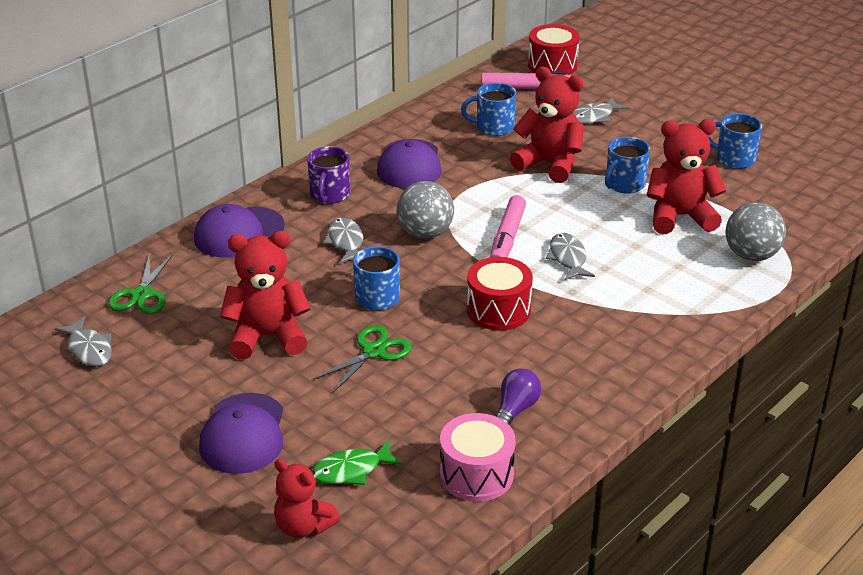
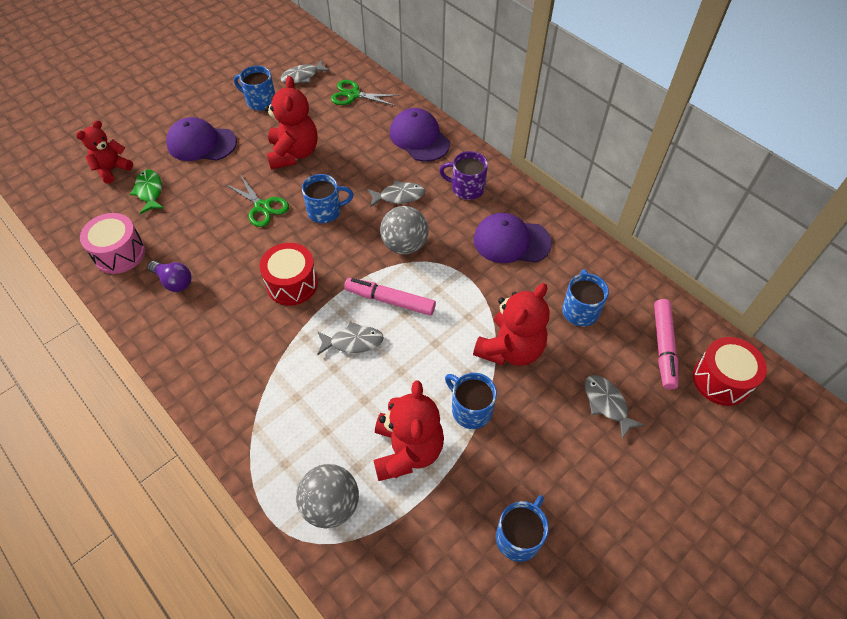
camera: 95 degrees right, 20 degrees up
none -> blue mug [234,66,275,111]

